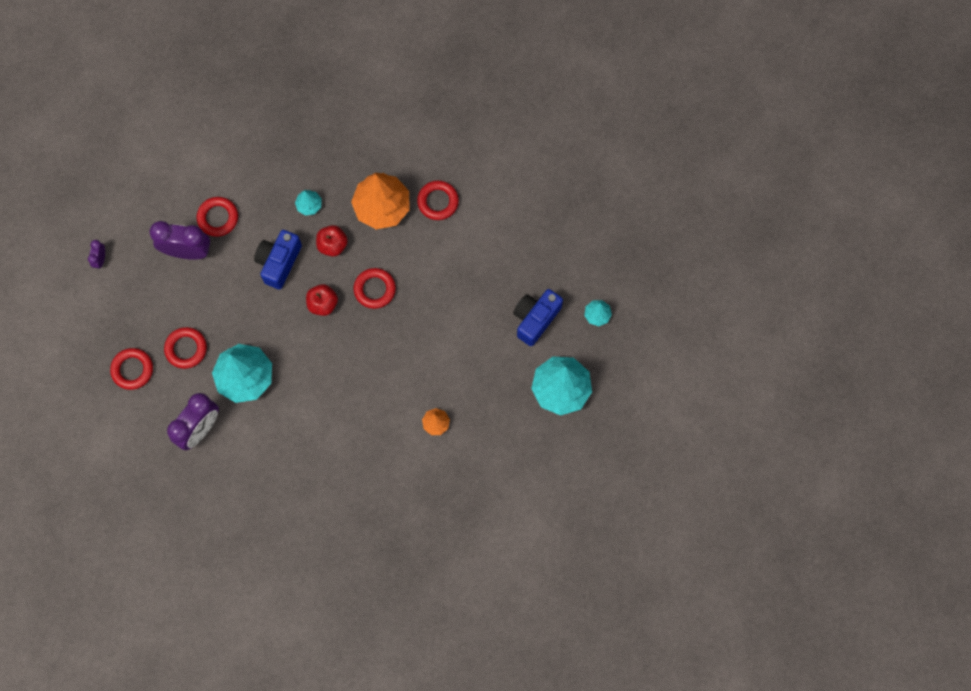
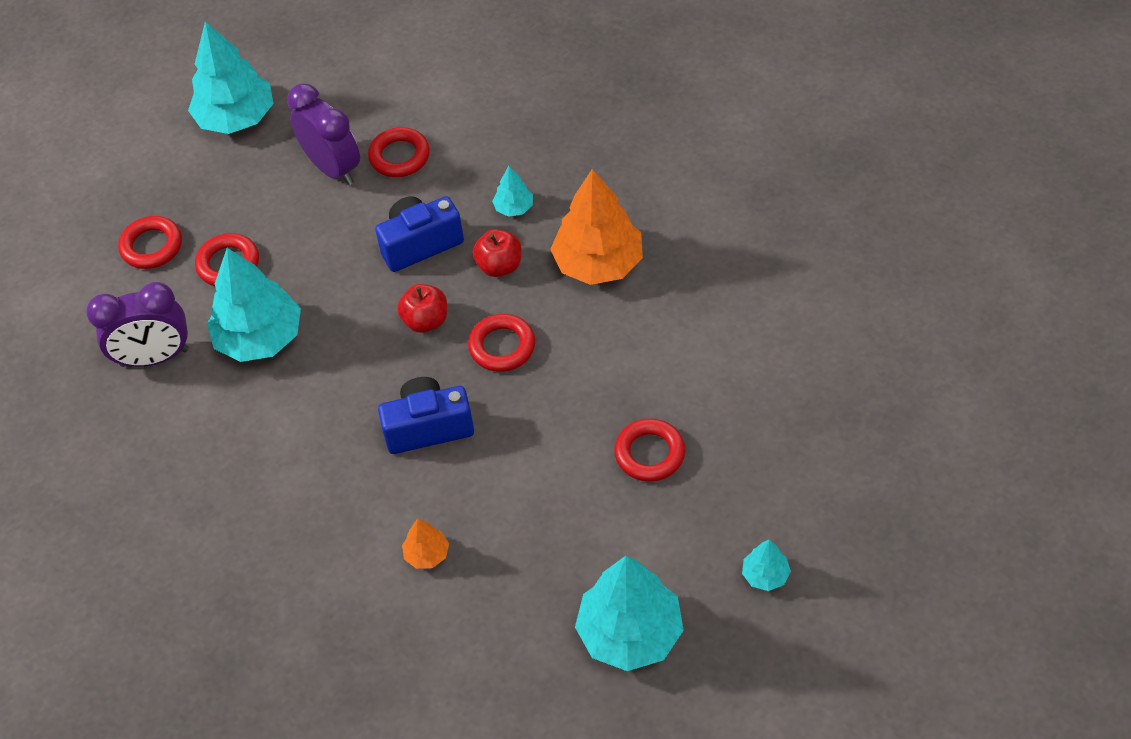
camera: 45 degrees right, 20 degrees down
purple clock [88,240,105,269] -> turquoise tree [188,21,274,134]
red ring [417,181,459,220] -> red ring moved to [614,418,685,482]
blue camera [513,289,563,346] -> blue camera moved to [378,377,474,454]

